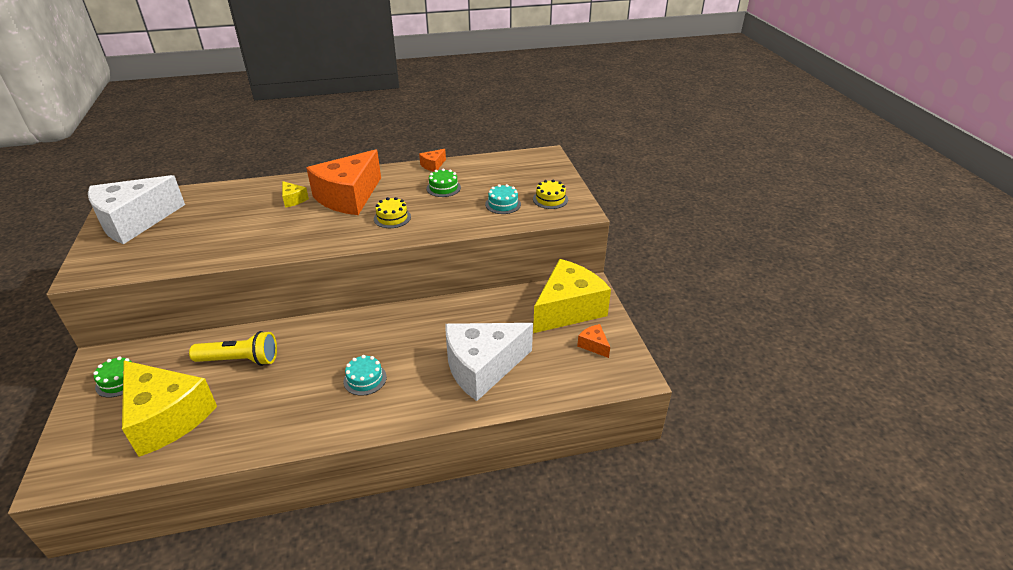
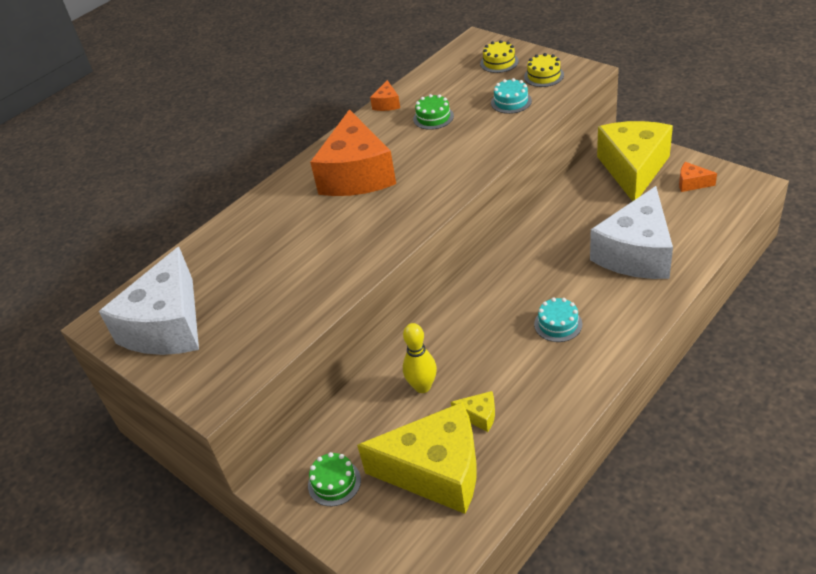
camera: 30 degrees left, 5 degrees up
yellow flashlight [189,331,277,366] -> yellow bowling pin [403,323,437,393]
yellow cheese [282,181,309,208] -> yellow cheese moved to [451,391,495,432]
yellow cake [374,197,411,228] -> yellow cake moved to [480,40,519,73]

